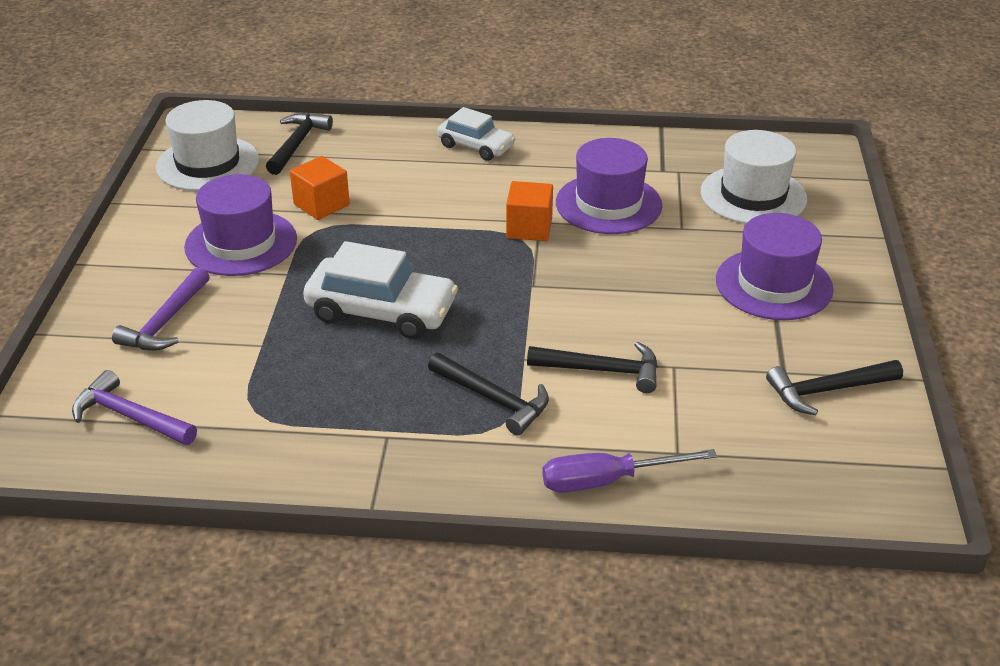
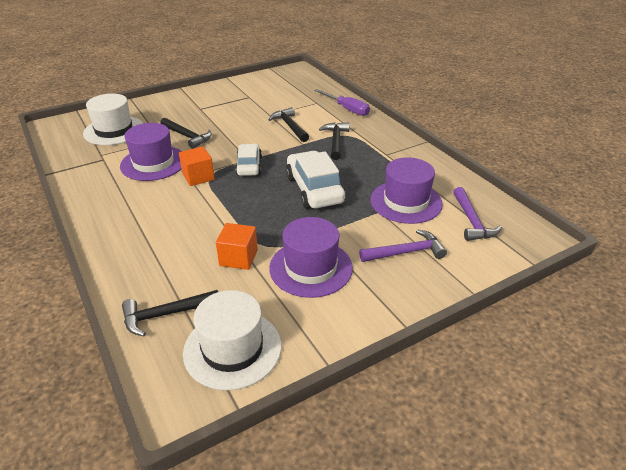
camera: 125 degrees left, 0 degrees up
white car [437,107,516,161] -> white car moved to [235,144,262,176]
purple hat [716,213,834,320] -> purple hat moved to [370,157,443,224]
black hammer [766,360,903,415] -> black hammer moved to [160,118,212,149]

